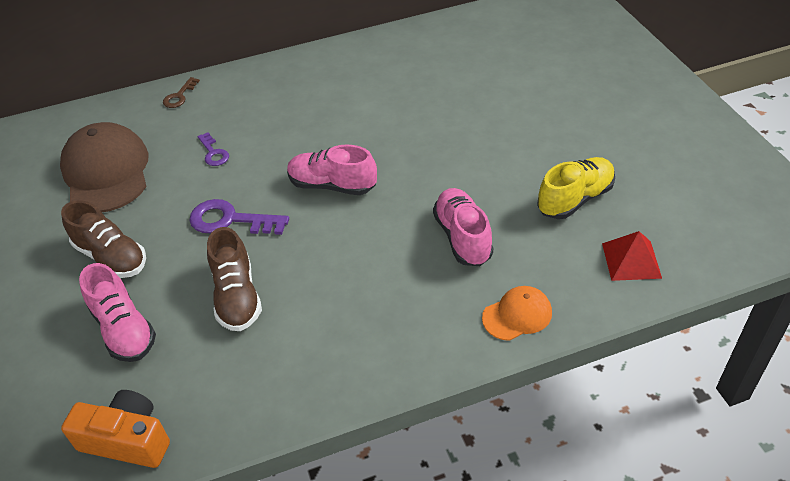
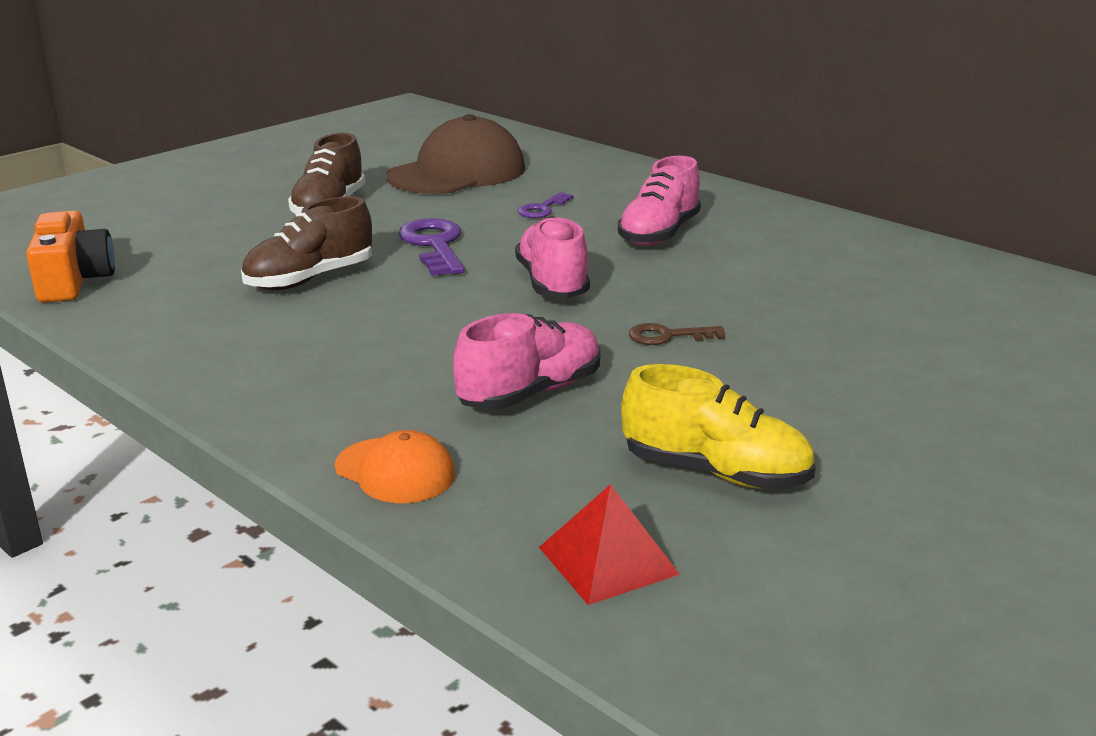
camera: 60 degrees right, 20 degrees down
pink shoe [79,263,156,362] -> pink shoe moved to [618,156,701,246]
brown key [163,77,200,108] -> brown key moved to [629,323,725,345]

